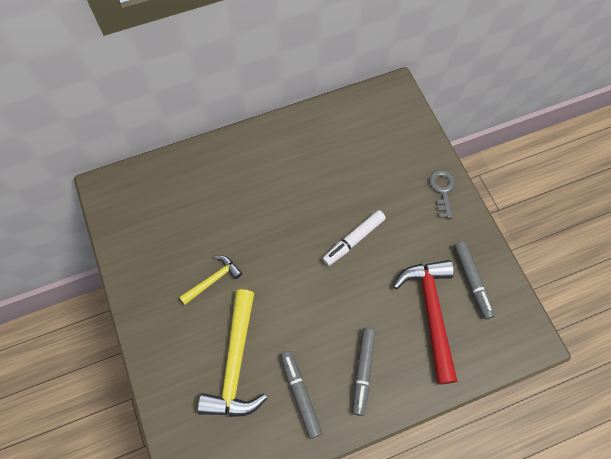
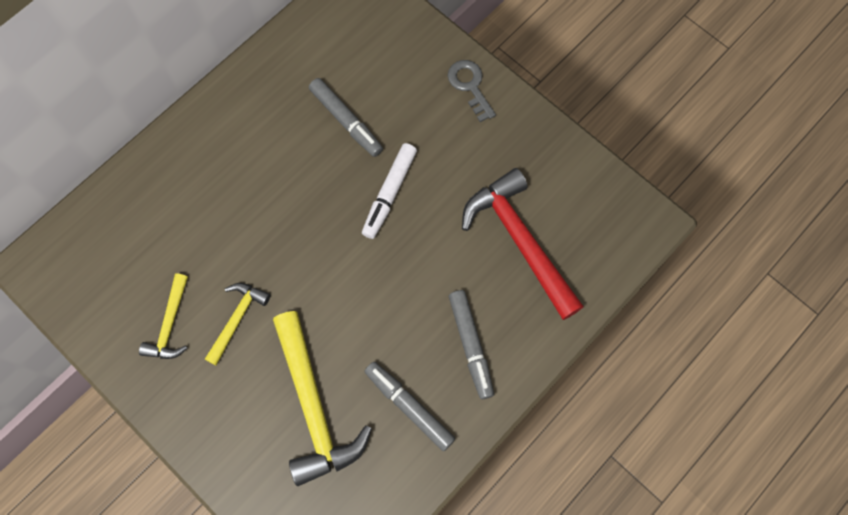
camera: 25 degrees left, 5 degrees up
grey marker [454,242,495,319] -> grey marker moved to [309,78,383,157]
none -> yellow hammer [139,274,188,359]

